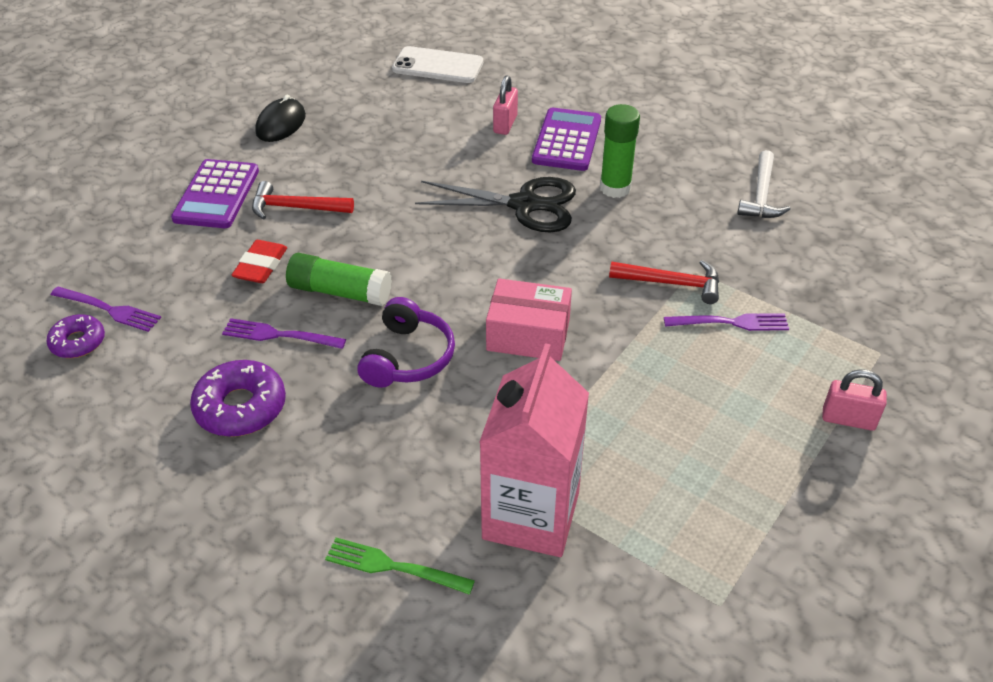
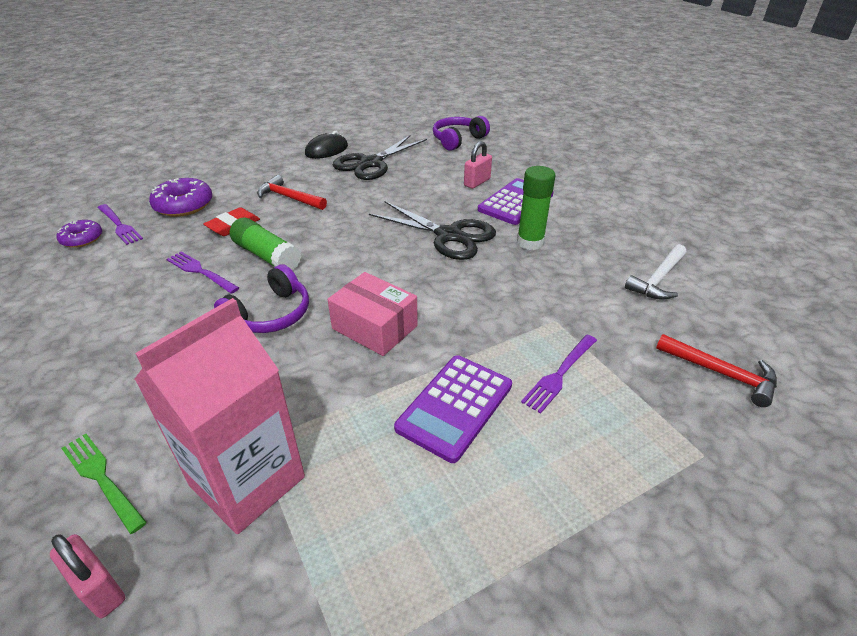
camera: 25 degrees right, 5 degrees down
purple calculator [171,159,259,228] -> purple calculator moved to [394,355,512,463]
purple donut [190,360,286,437] -> purple donut moved to [149,178,212,217]
white phone [392,46,483,83] -> purple headphones [433,116,490,151]
red hammer [609,260,719,304] -> red hammer moved to [656,334,777,407]
purple fork [664,313,789,331] -> purple fork turned 105 degrees clockwise [521,335,597,414]
pink padlock [822,369,887,431] -> pink padlock moved to [50,534,125,618]
none -> black scissors [333,135,427,180]

